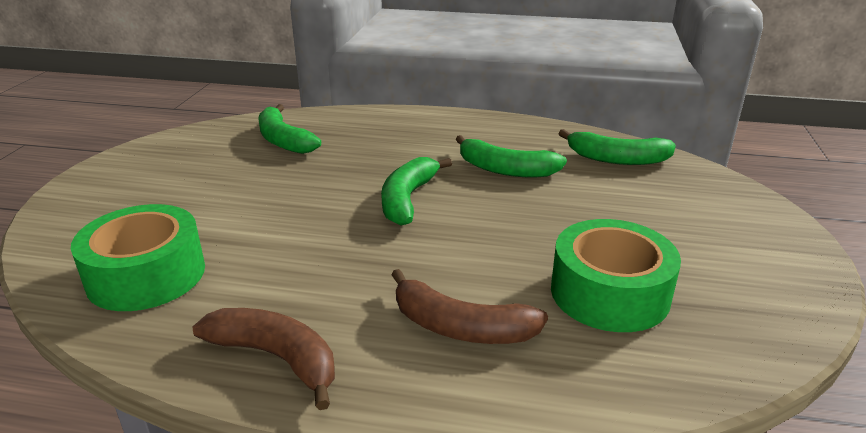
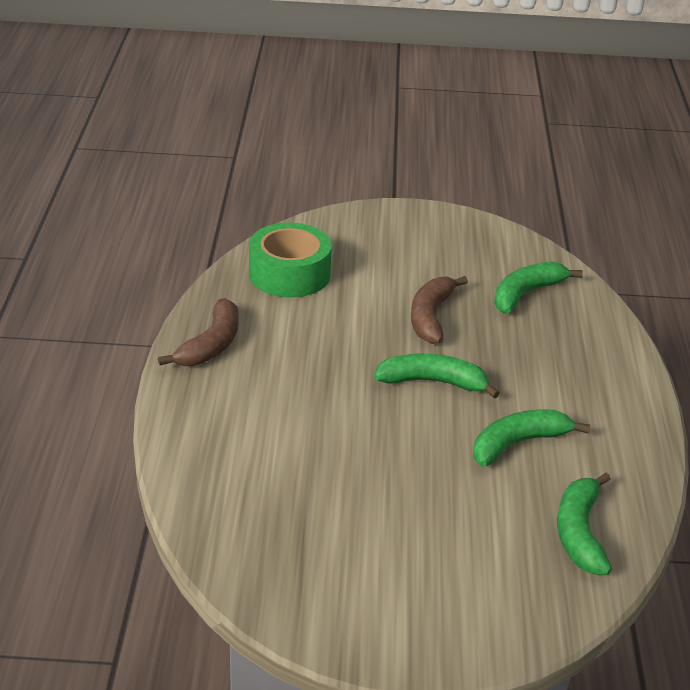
camera: 80 degrees right, 5 degrees up
brown banana [391,269,548,344] -> brown banana moved to [411,276,468,344]
green banana [456,135,567,177] -> green banana turned 45 degrees clockwise [473,410,590,467]
green tape [551,219,681,332] -> none

